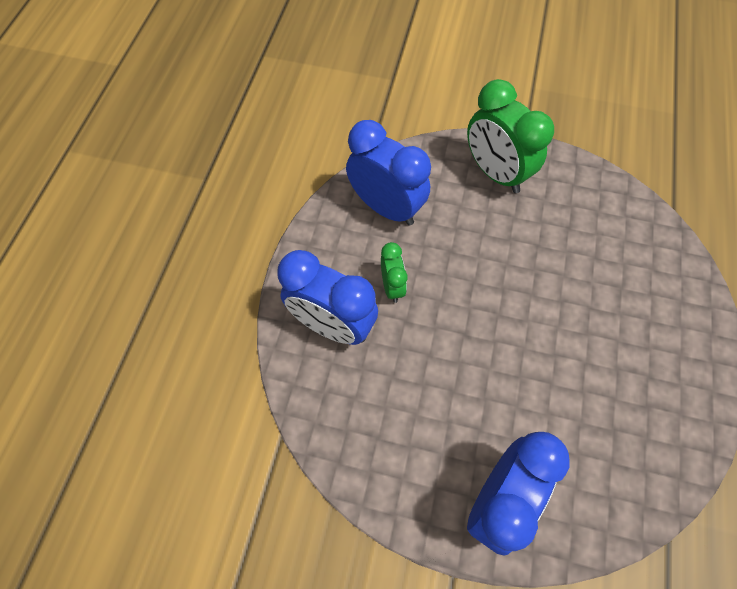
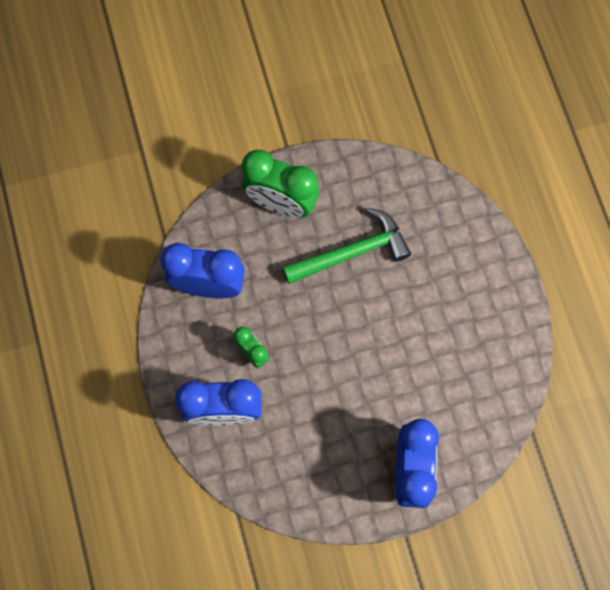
camera: 30 degrees left, 10 degrees up
none -> green hammer [283,208,411,284]

